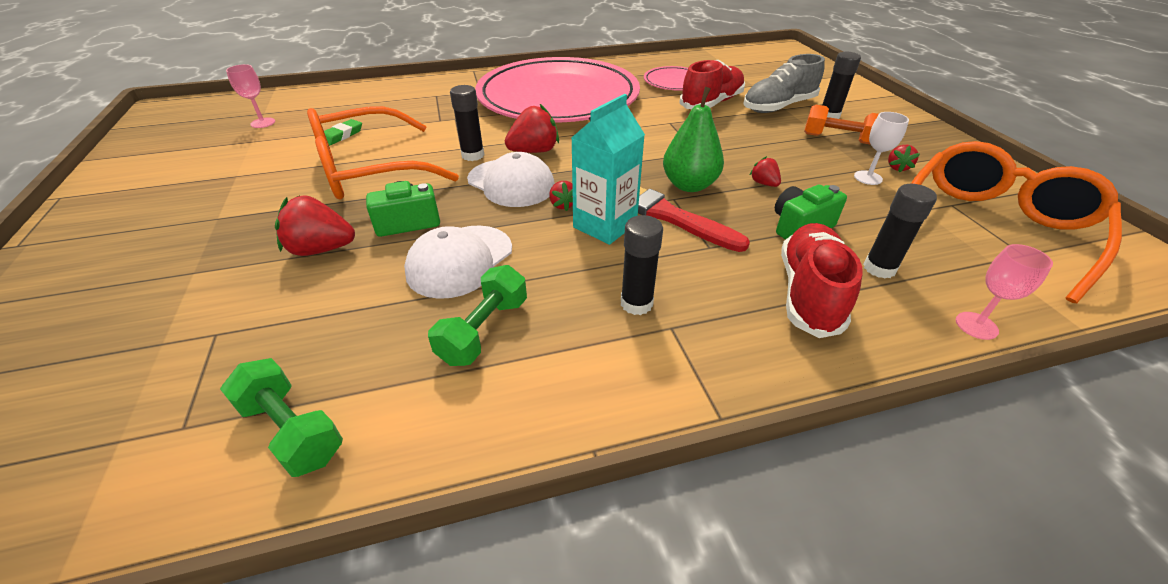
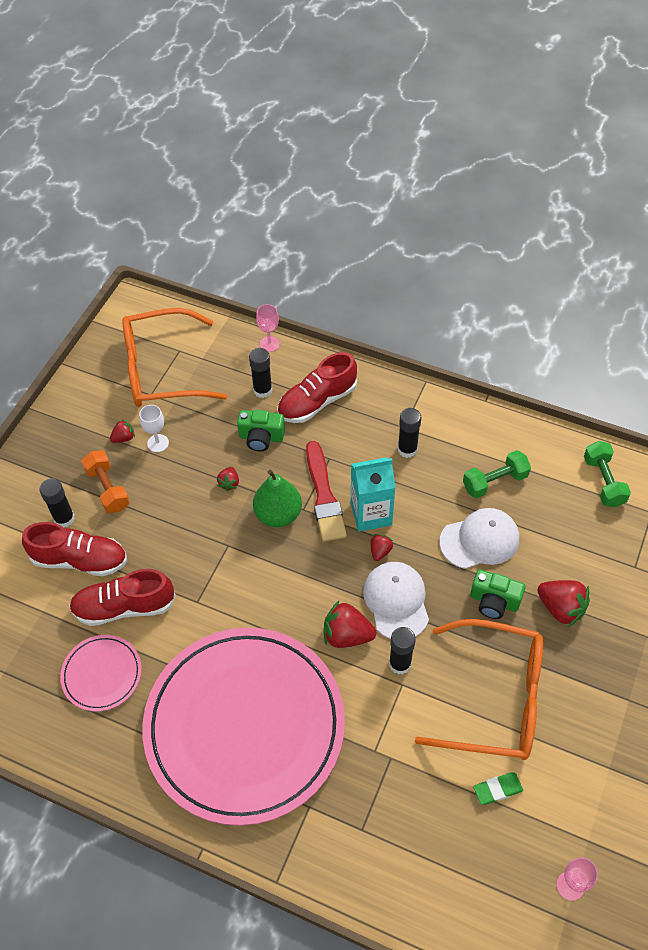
camera: 140 degrees left, 15 degrees up
grey shoe [743,54,825,113] -> red shoe [22,522,127,576]

